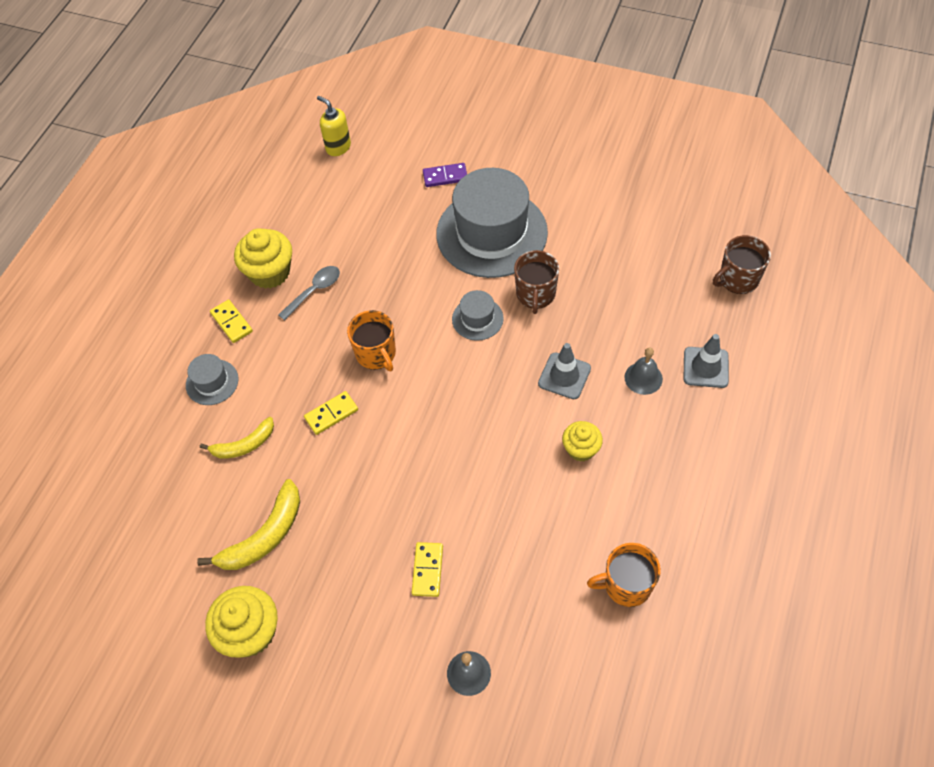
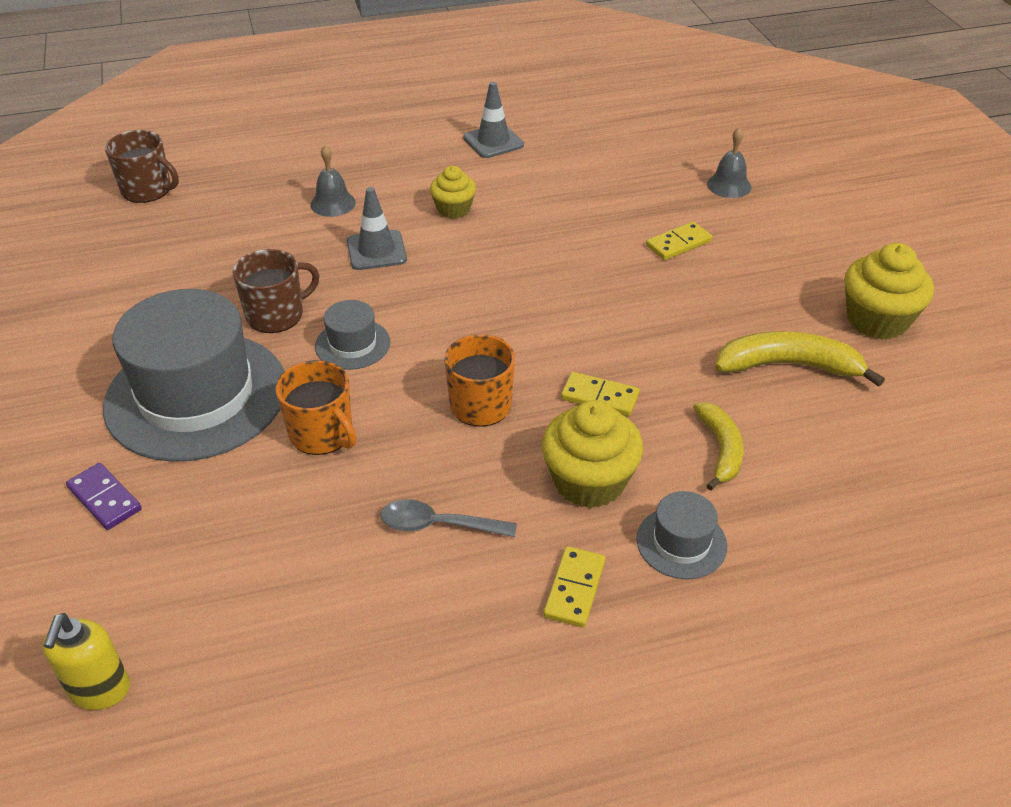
camera: 130 degrees left, 15 degrees down
yellow banana [200,417,274,459] -> yellow banana turned 60 degrees clockwise [693,402,744,491]
yellow cupcake [234,228,292,289] -> yellow cupcake moved to [542,400,643,508]
orange mug [587,543,661,607] -> orange mug moved to [276,360,356,455]
grey traffic cone [684,334,729,388] -> grey traffic cone moved to [463,82,524,158]

